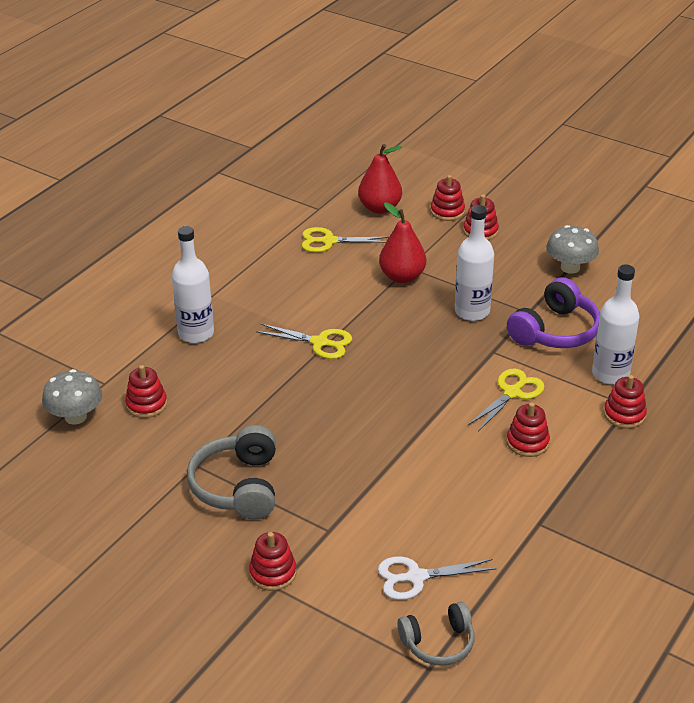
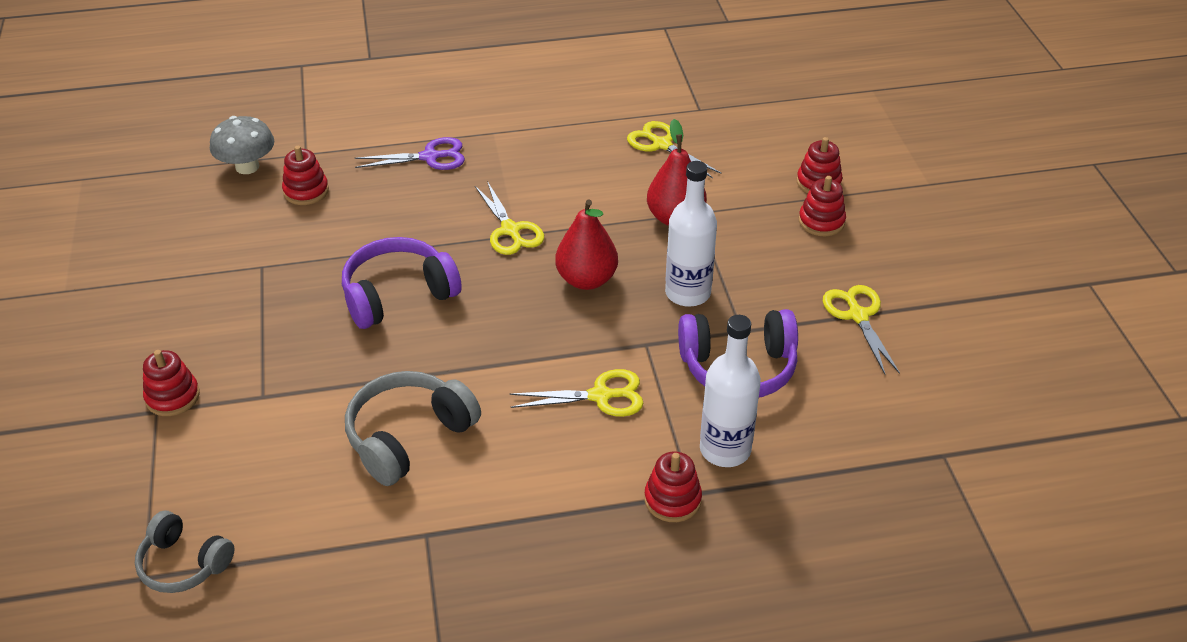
camera: 45 degrees right, 5 degrees up
white bottle [172,226,214,343] -> purple scissors [355,137,465,170]
grey headphones [187,425,276,520] -> grey headphones moved to [345,371,481,486]
red pear [358,144,402,214] -> red pear moved to [555,200,618,290]
white scissors [378,556,497,600] -> none
red stacking toy [507,402,550,457] -> none
grey mushroom [546,225,599,274] -> yellow scissors [823,285,900,374]
none -> purple headphones [342,237,462,329]

